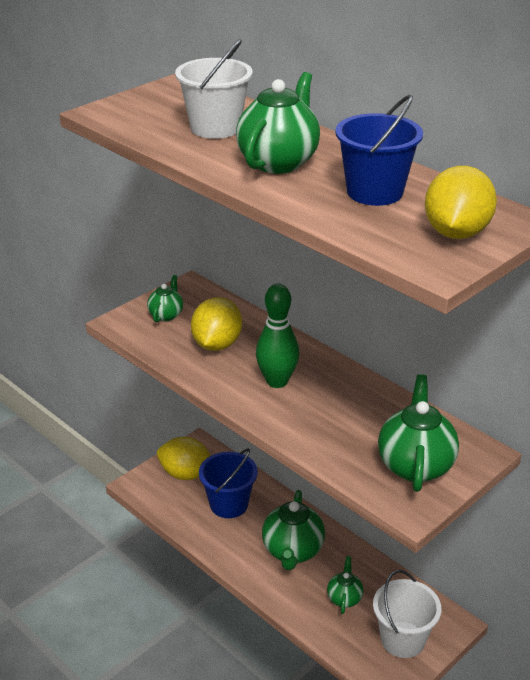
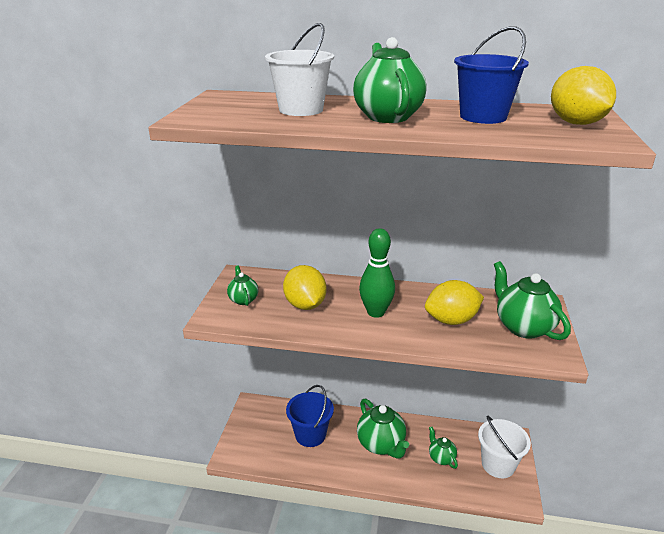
camera: 35 degrees left, 5 degrees down
yellow lemon [157,437,210,480] -> yellow lemon moved to [425,280,484,325]

